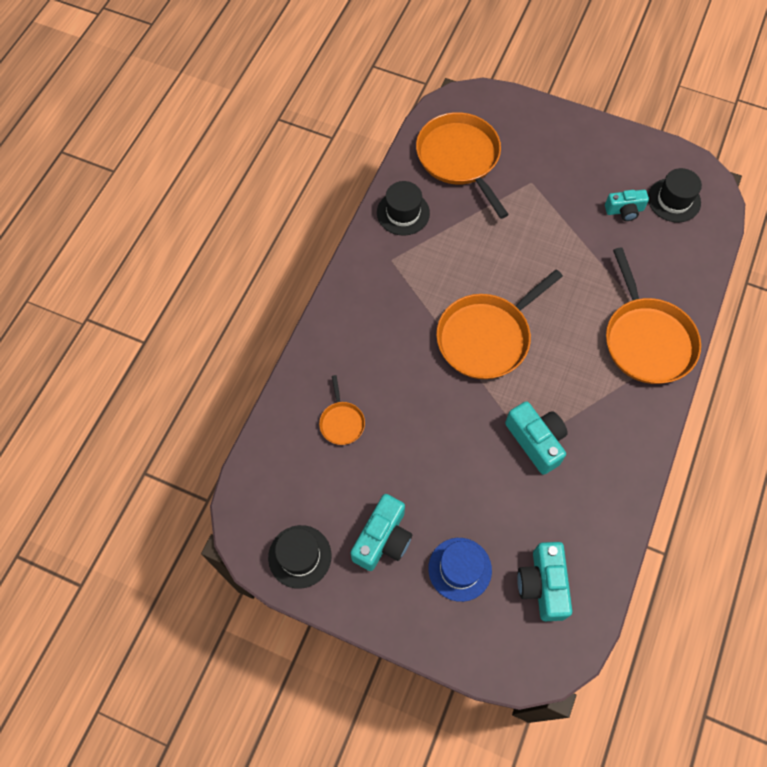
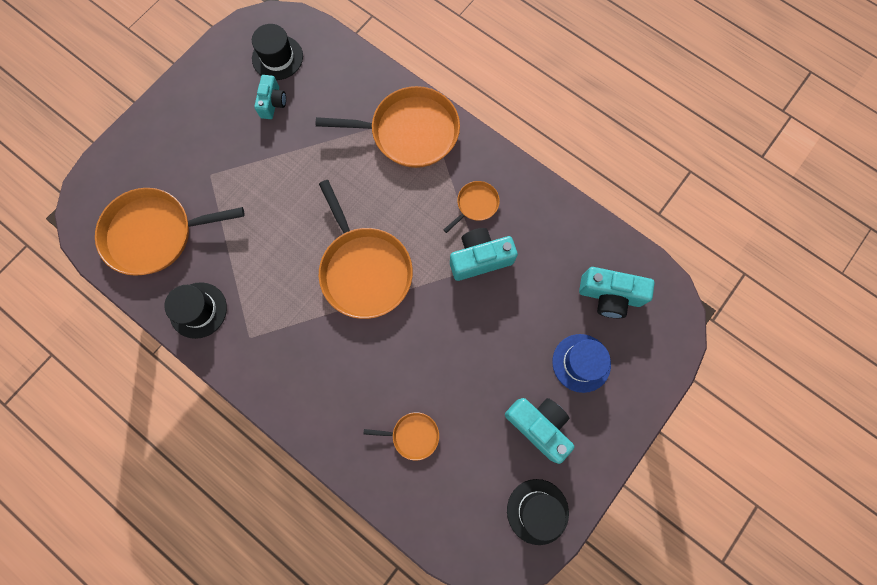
camera: 75 degrees left, 10 degrees up
none -> orange pan [444,181,500,233]

